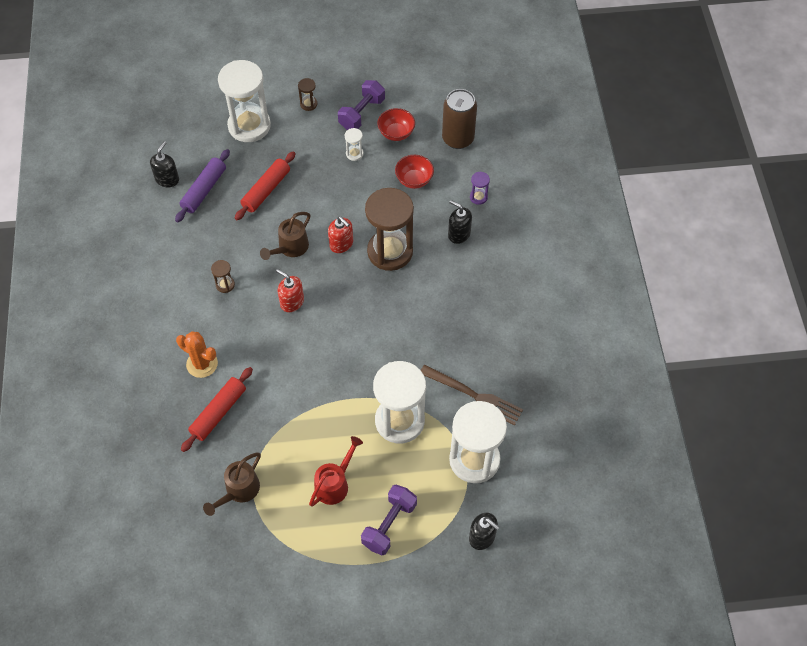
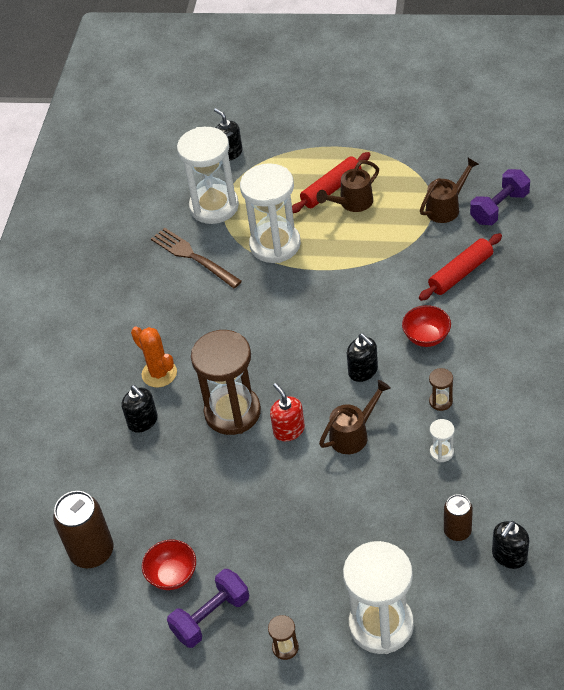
camera: 160 degrees left, 10 degrees down
purple rolling pin [175,149,230,222] -> brown can [444,494,473,541]
orange cactus [176,331,218,378] -> orange cactus moved to [131,327,177,387]
red rolling pin [235,151,295,220] -> red rolling pin moved to [292,152,370,213]
red soap dispenser [276,269,304,312] -> black soap dispenser [347,333,378,382]
red watering can [309,436,363,507] -> brown watering can [316,160,379,212]
white hourglass [345,128,364,161] -> white hourglass moved to [430,419,455,462]
purple dumbbell [361,485,417,555] -> purple dumbbell moved to [470,169,530,225]
red bowl [395,155,434,189] -> red bowl moved to [402,305,451,347]
purple hourglass [470,172,490,205] -> none

